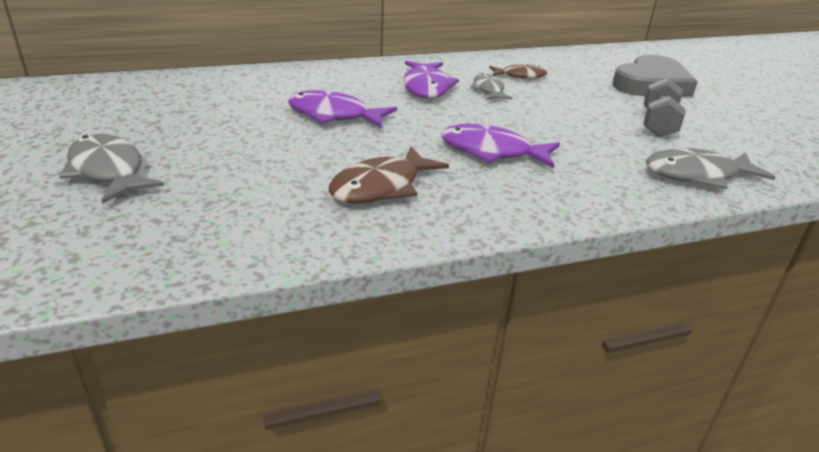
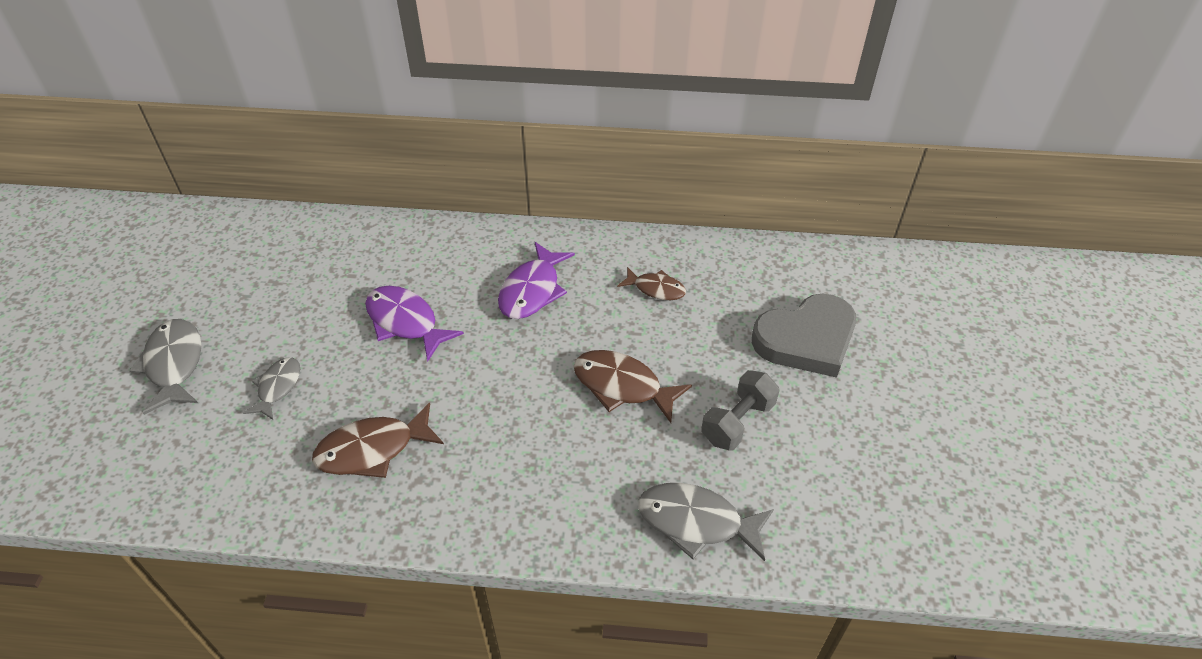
camera: 25 degrees right, 15 degrees up
purple fish [441,124,560,168] -> none
grey fish [470,73,512,100] -> grey fish moved to [243,357,300,420]
none -> brown fish [573,350,692,423]

